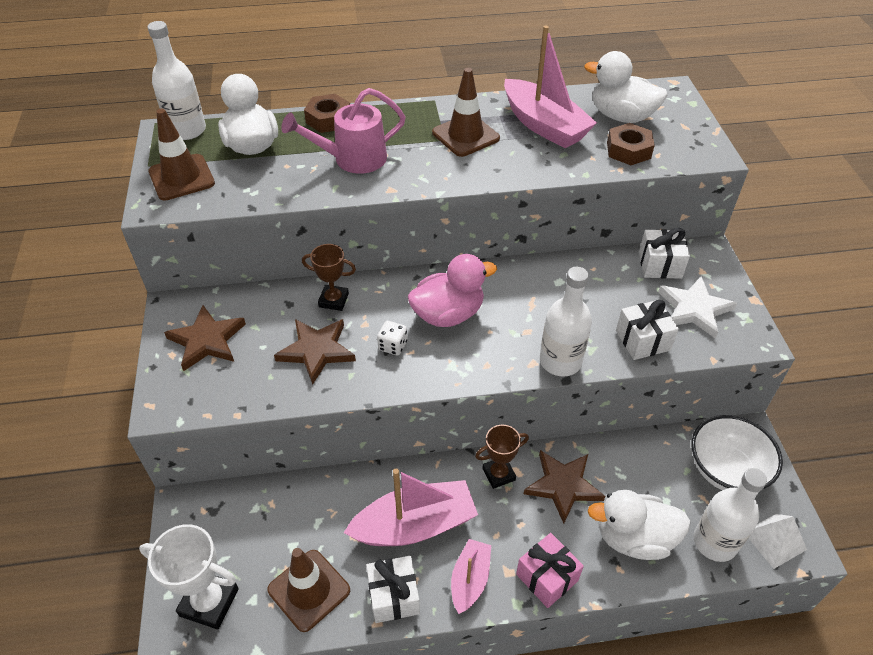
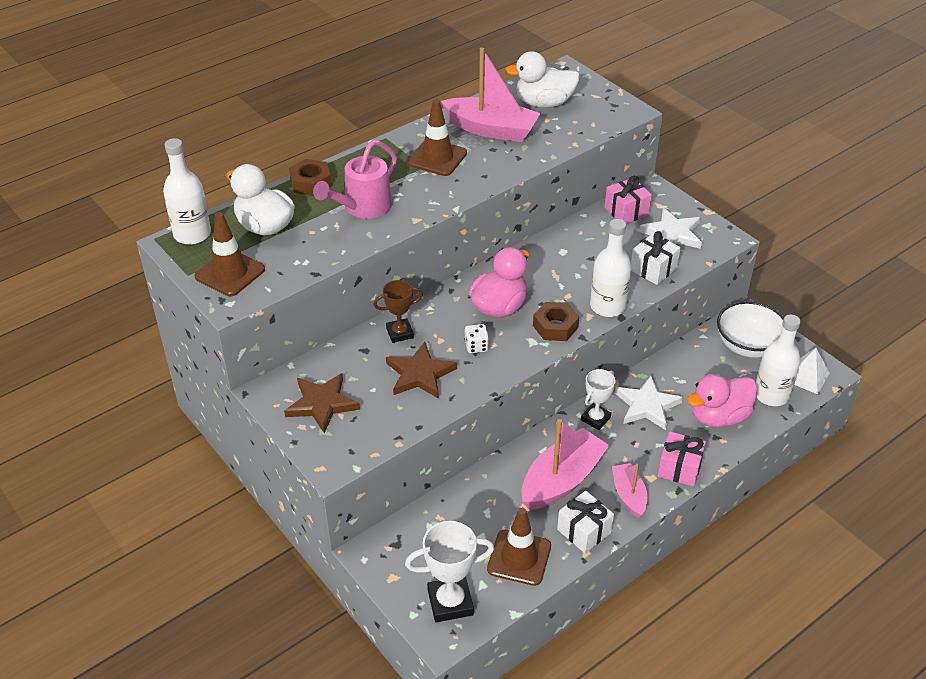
camera: 30 degrees left, 5 degrees down
brown trophy [475,425,529,489] -> white trophy [581,369,615,430]
brown star [524,450,605,524] -> white star [615,376,683,430]
white duck [587,490,691,560] -> pink duck [687,374,757,428]
brown nut [607,123,655,165] -> brown nut moved to [533,302,579,341]
white gift [639,228,690,279] -> pink gift [604,176,652,224]

